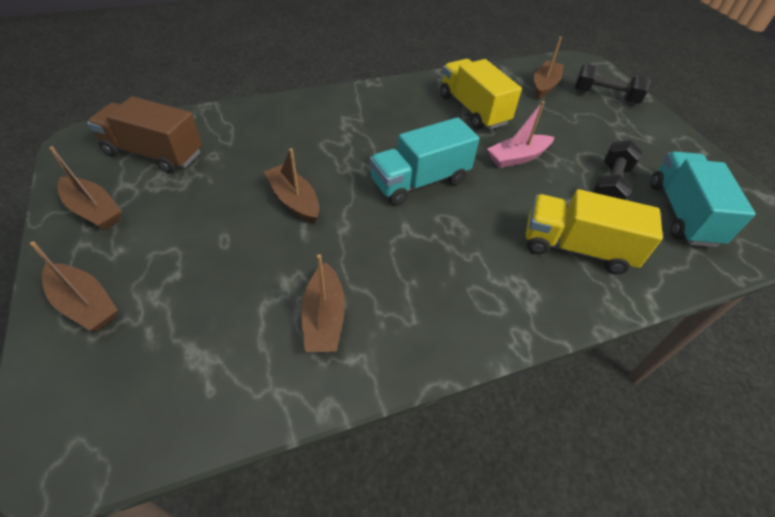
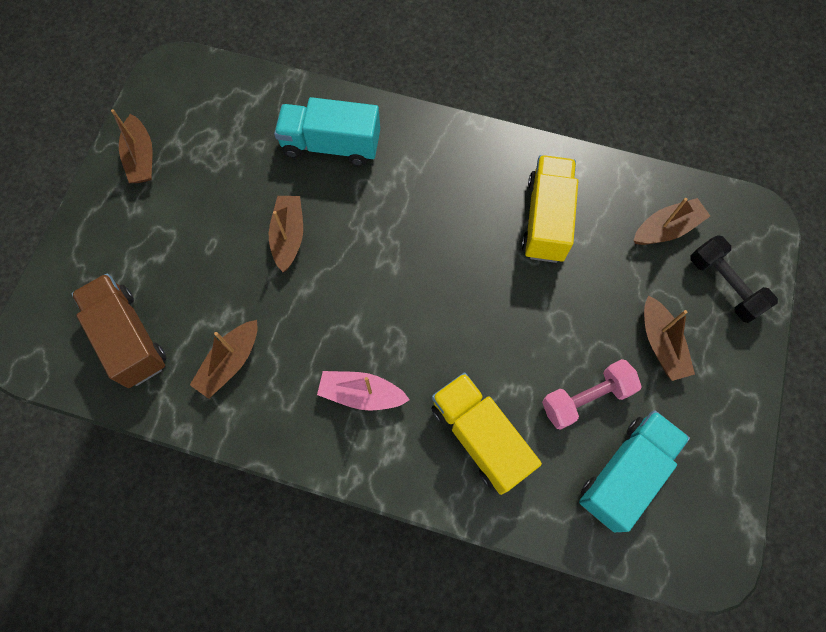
camera: 40 degrees right, 20 degrees up
brown boat [30,241,118,331] -> brown boat moved to [644,295,695,381]
brown truck [87,96,202,174] -> brown truck moved to [72,274,166,388]
turquoise truck [370,117,480,205] -> turquoise truck moved to [274,97,380,166]
pink boat [487,101,554,168] -> pink boat moved to [317,371,410,411]
black dumbbell [592,140,642,200] -> pink dumbbell [542,359,642,430]

